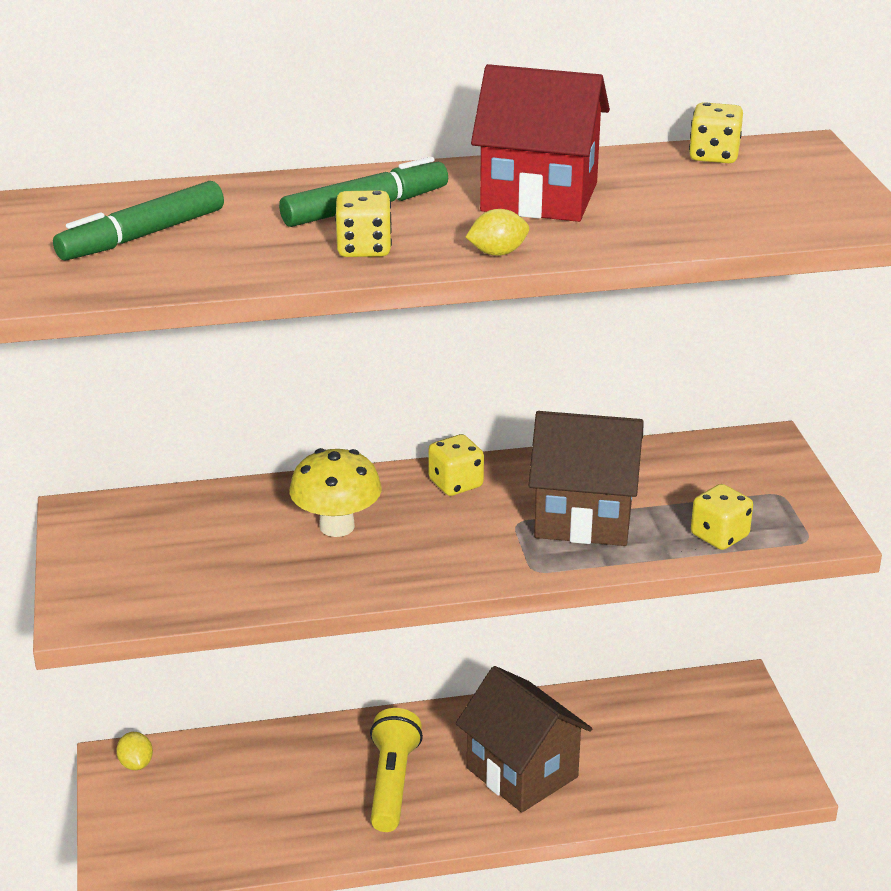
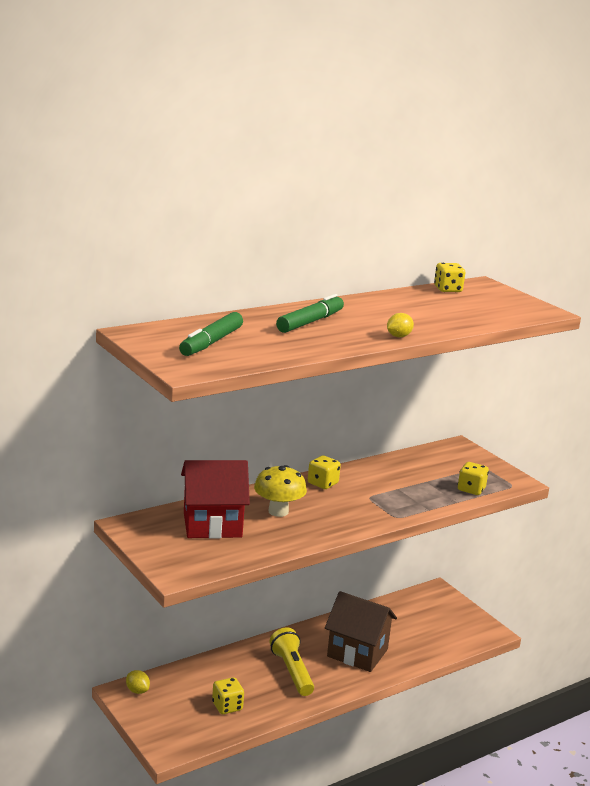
camera: 25 degrees left, 10 degrees down
yellow dice [335,190,392,257] -> yellow dice moved to [212,677,244,714]
red house [471,64,610,222] -> red house moved to [181,460,250,539]
brown house [529,411,644,546] -> none

